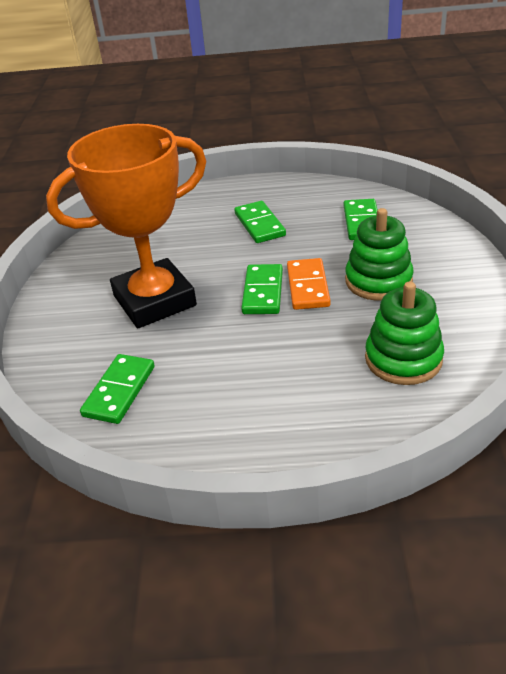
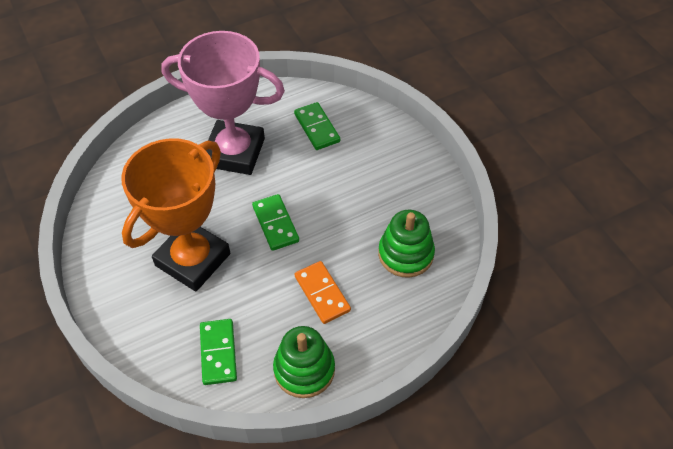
camera: 30 degrees left, 15 degrees up
green domino [234,201,286,243] -> pink trophy [161,31,285,175]
orange domino [287,258,331,310] -> orange domino moved to [295,261,351,324]
green stacking toy [345,208,414,301] -> green stacking toy moved to [273,326,335,398]

